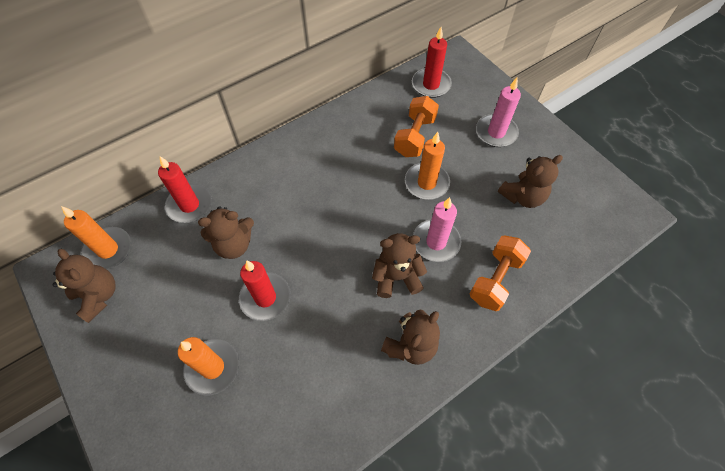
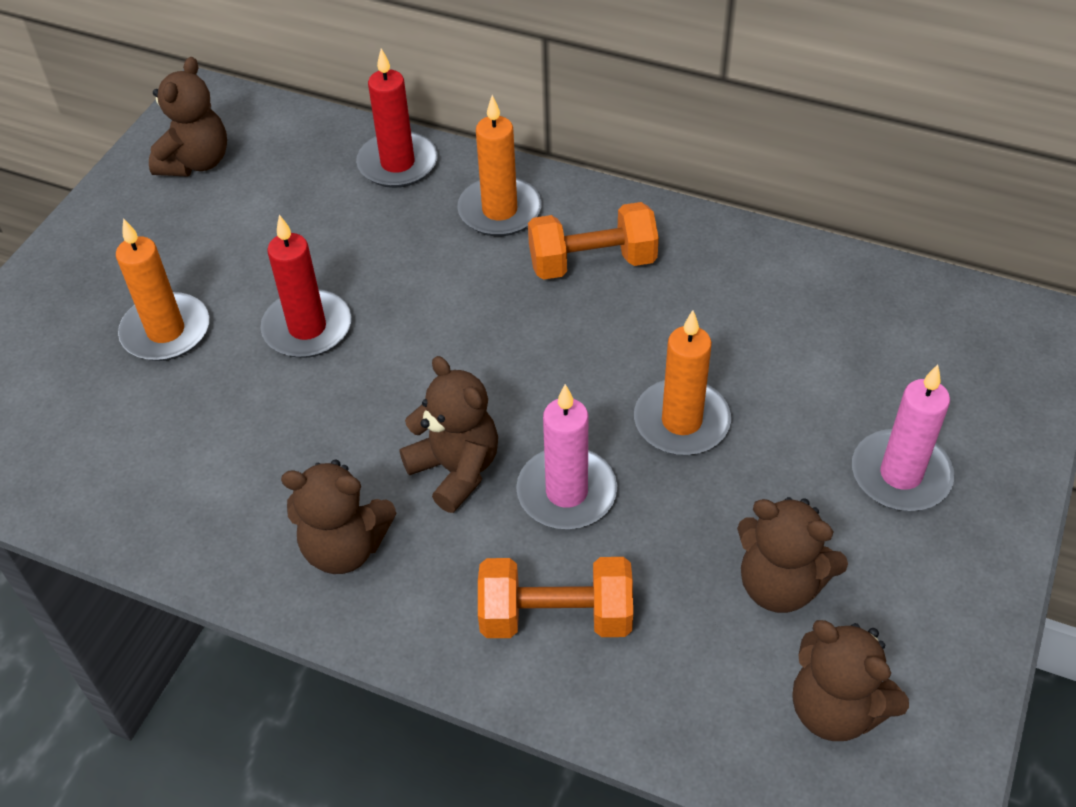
camera: 60 degrees right, 10 degrees down
orange candle [61,206,131,269] -> orange candle moved to [457,95,542,236]
brown teddy bear [198,206,254,259] -> brown teddy bear moved to [793,620,909,741]
orange dumbbell [394,96,439,157] -> orange dumbbell moved to [528,202,659,280]
red candle [412,27,452,98] -> none

